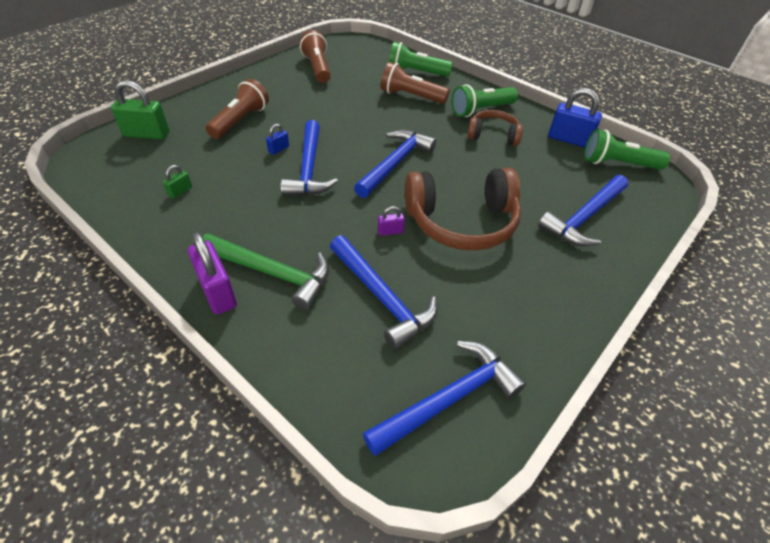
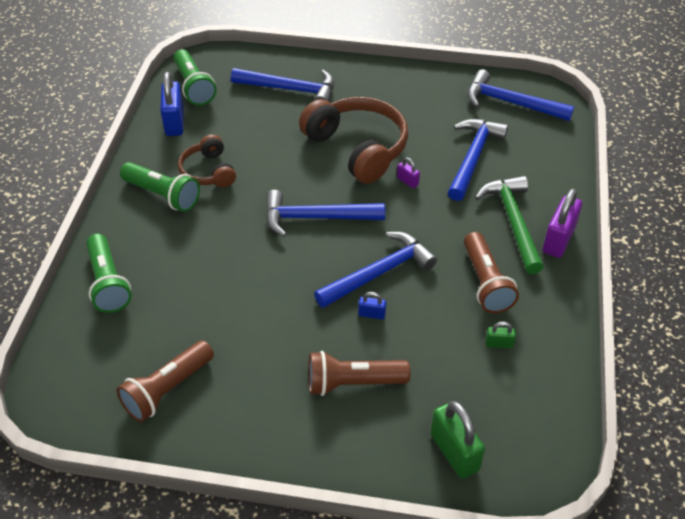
camera: 120 degrees left, 0 degrees up
brown flashlight [381,62,450,104] -> brown flashlight moved to [464,232,519,313]

